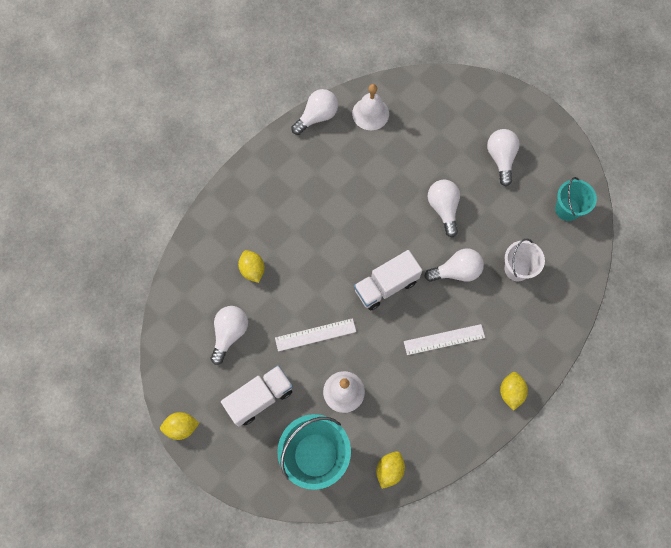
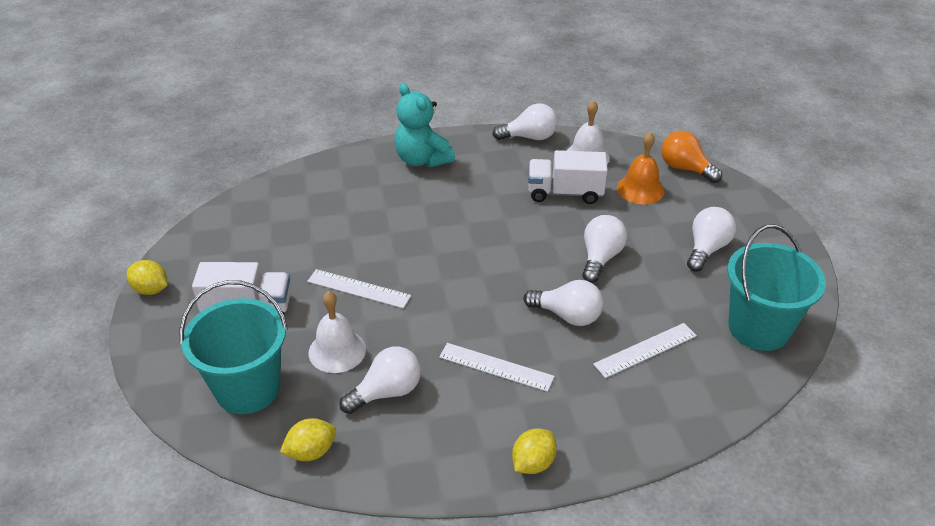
camera: 35 degrees right, 30 degrees down
white light bulb [210,306,248,365] -> white light bulb moved to [339,346,421,414]
yellow lemon [238,250,265,283] -> none
white truck [354,250,423,311] -> white truck moved to [528,150,608,204]
white bucket [504,239,545,281] -> white ruler [593,323,697,378]
turquoise bucket [555,177,597,221] -> turquoise bucket [727,224,826,351], size x1.65
none -> turquoise teddy bear [394,83,455,168]
none -> orange bell [617,132,665,204]
none -> orange light bulb [661,131,722,183]

